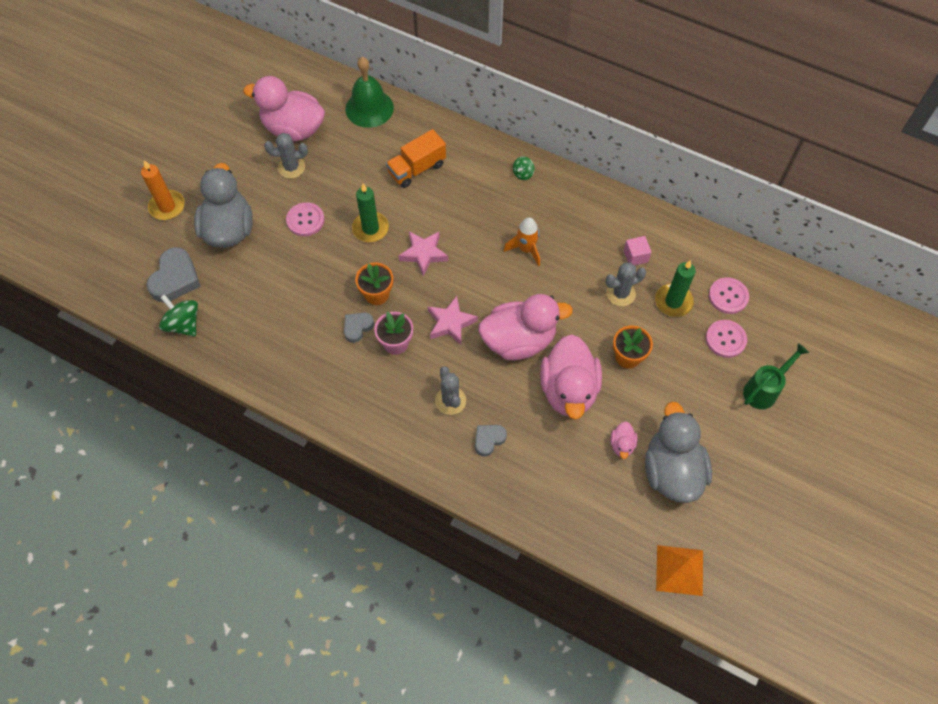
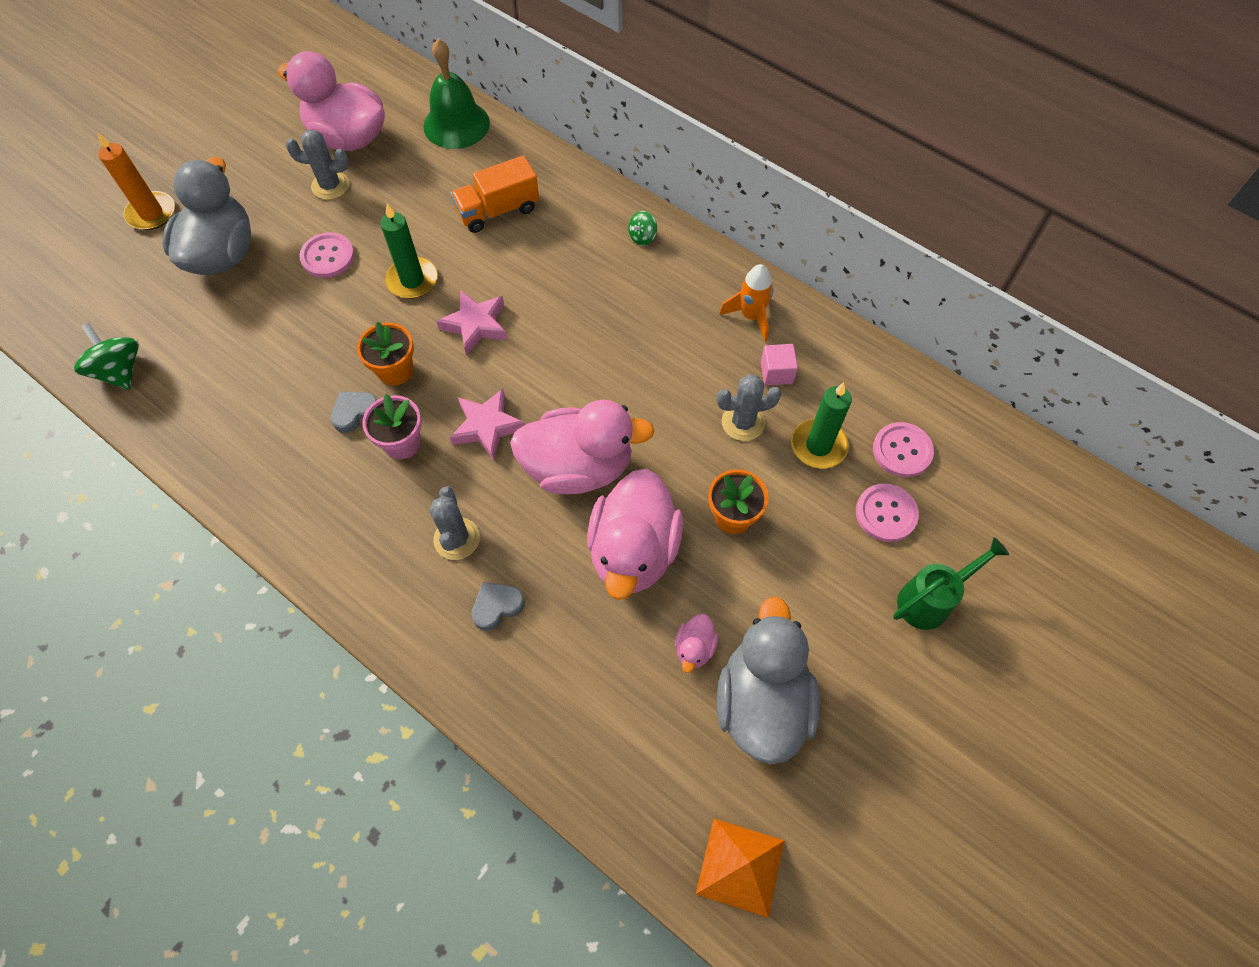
camera: 10 degrees right, 0 degrees up
grey heart [146,247,201,302] -> none
orange rocket [504,217,540,266] -> orange rocket moved to [719,264,773,341]

